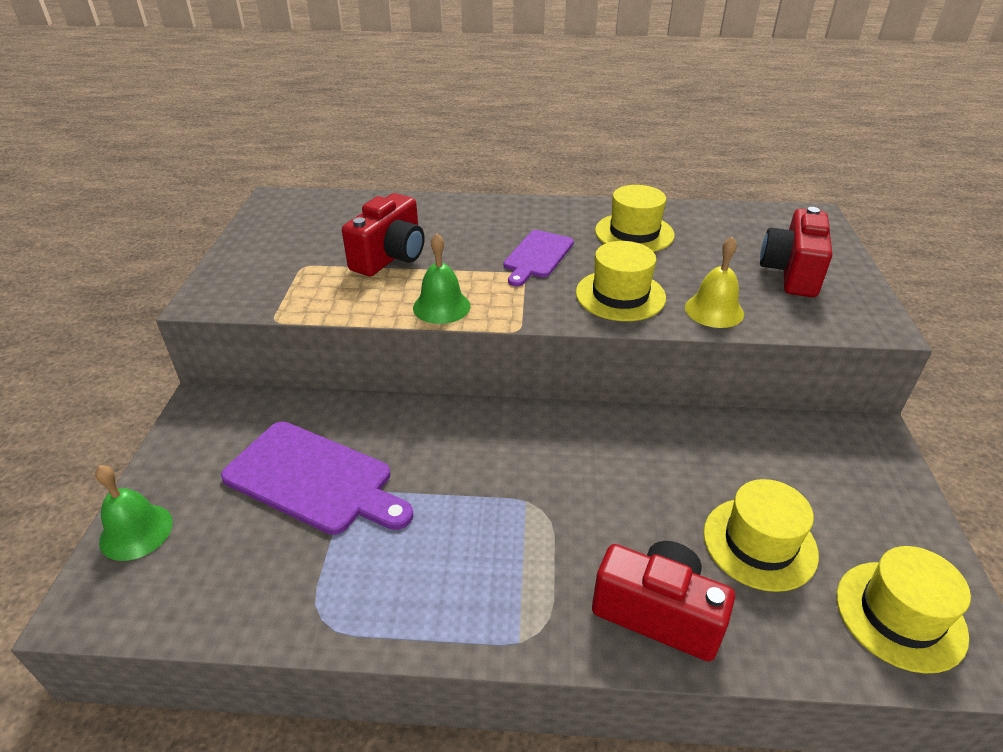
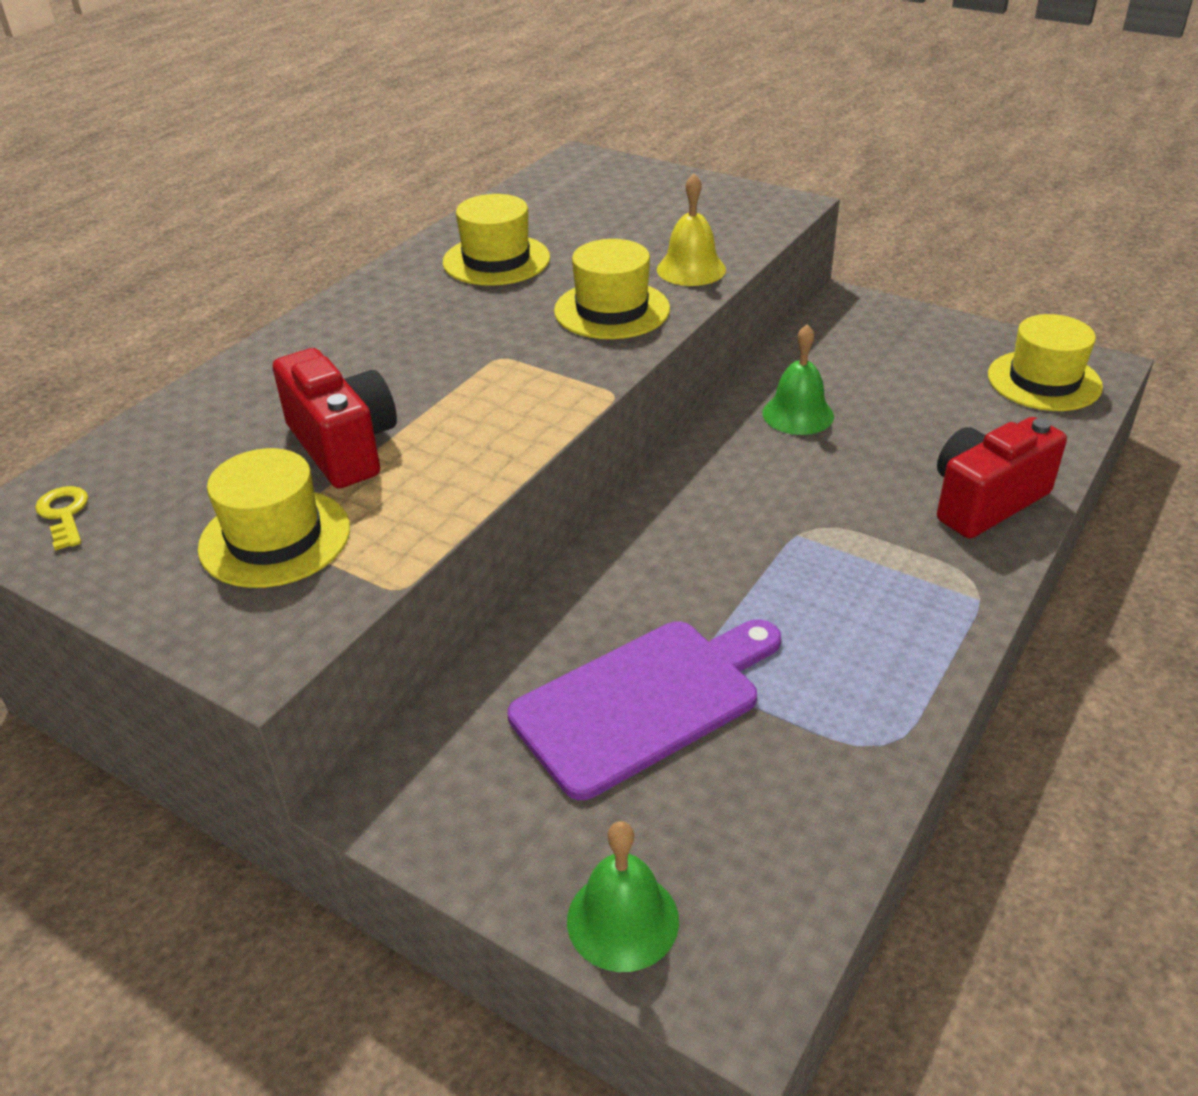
camera: 60 degrees left, 0 degrees up
green bell [413,233,471,324] -> green bell moved to [762,324,834,435]
purple cutting board [504,230,574,286] -> none
yellow hat [704,479,819,592] -> yellow hat moved to [198,448,350,588]
red camera [760,207,832,297] -> none
none -> yellow key [35,486,88,551]

